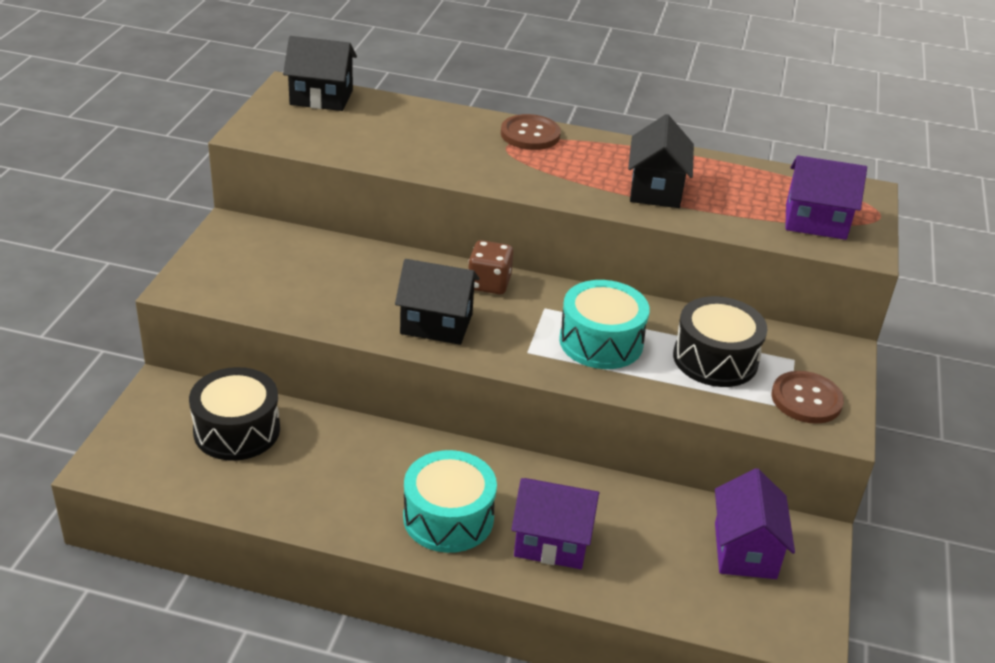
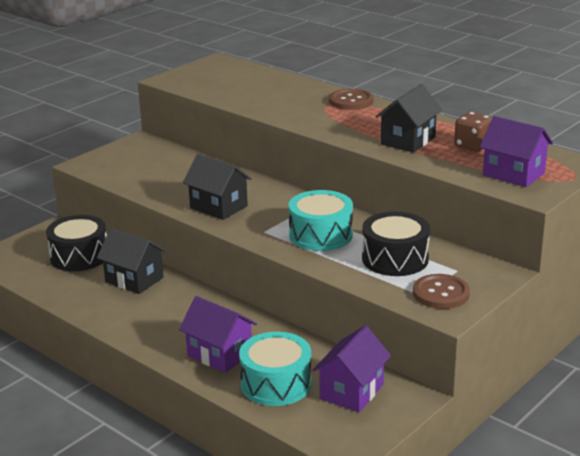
camera: 30 degrees right, 10 degrees down
black house [283,36,357,111] -> black house moved to [97,228,167,294]
turquoise drum [403,450,497,553] -> turquoise drum moved to [239,332,312,406]
brown dice [468,240,513,295] -> brown dice moved to [454,112,493,152]

